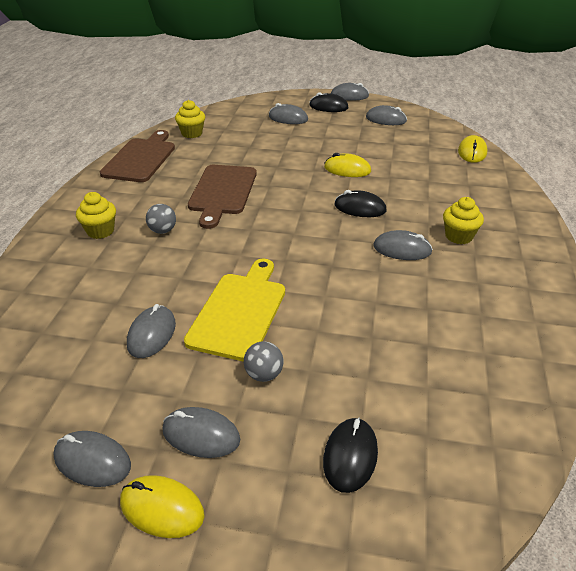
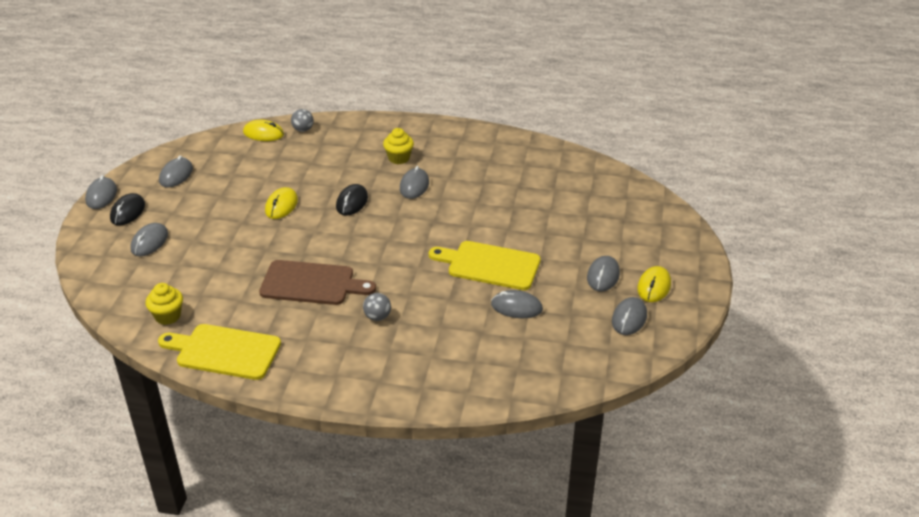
camera: 90 degrees left, 0 degrees up
yellow cupcake [76,192,116,239] -> none
brown cutting board [100,130,175,182] -> yellow cutting board [158,324,281,380]
grey ball [244,341,283,382] -> grey ball moved to [291,109,314,132]
black mouse [323,418,378,493] -> none

